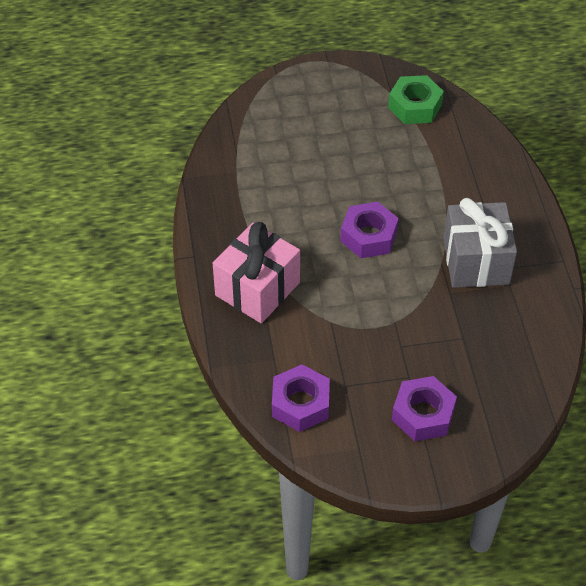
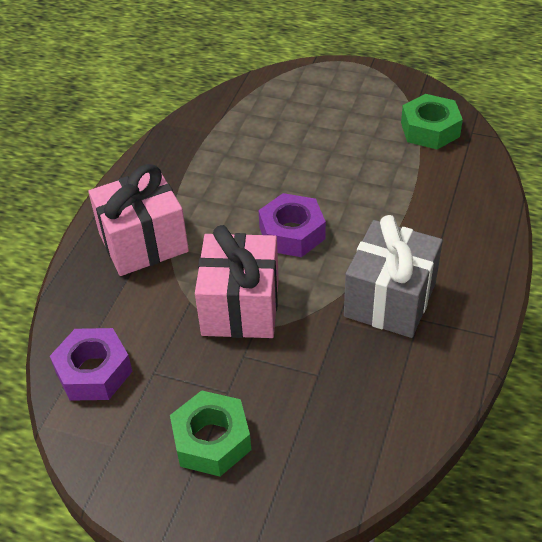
camera: 30 degrees right, 5 degrees down
purple nut [392,376,457,441] -> green nut [170,390,251,476]
none -> pink gift [195,225,279,338]

